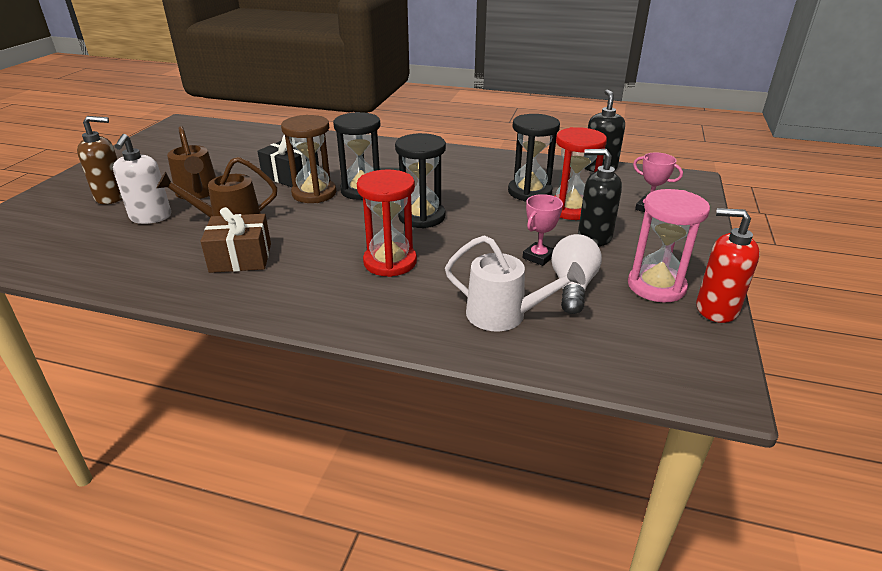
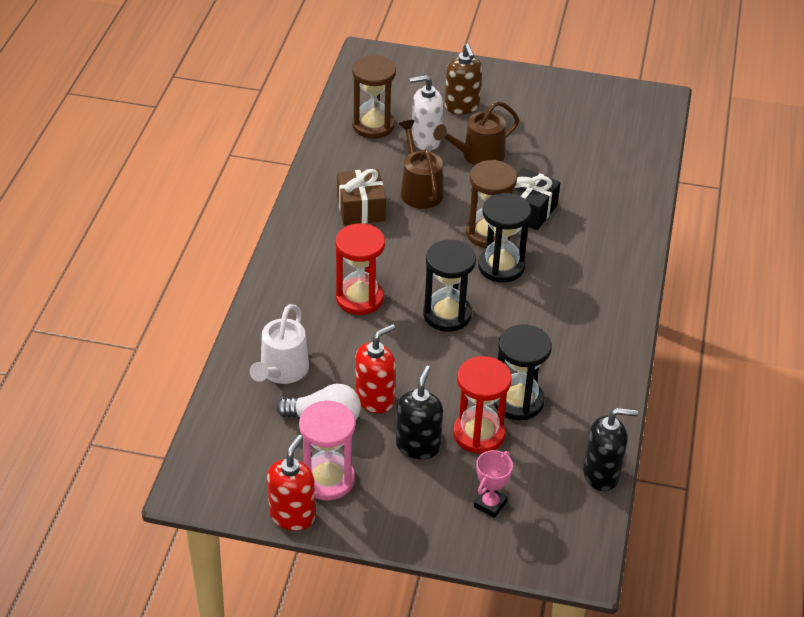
camera: 85 degrees right, 10 degrees up
pink trophy [523,194,563,266] -> red soap dispenser [355,324,396,413]
none -> brown hourglass [352,55,396,138]

